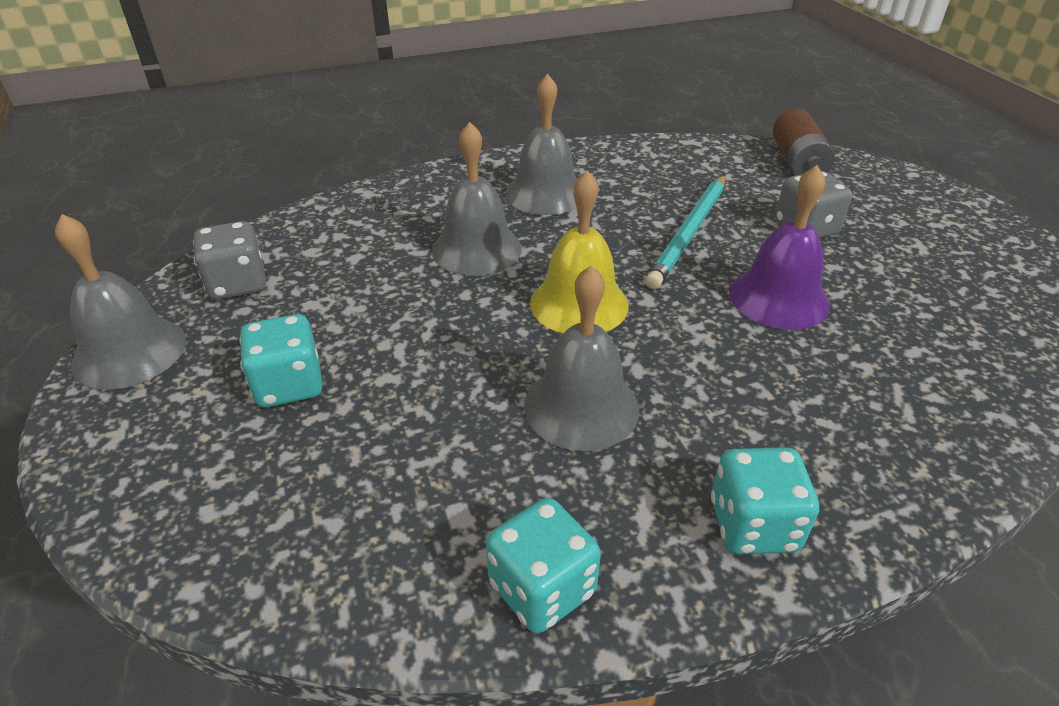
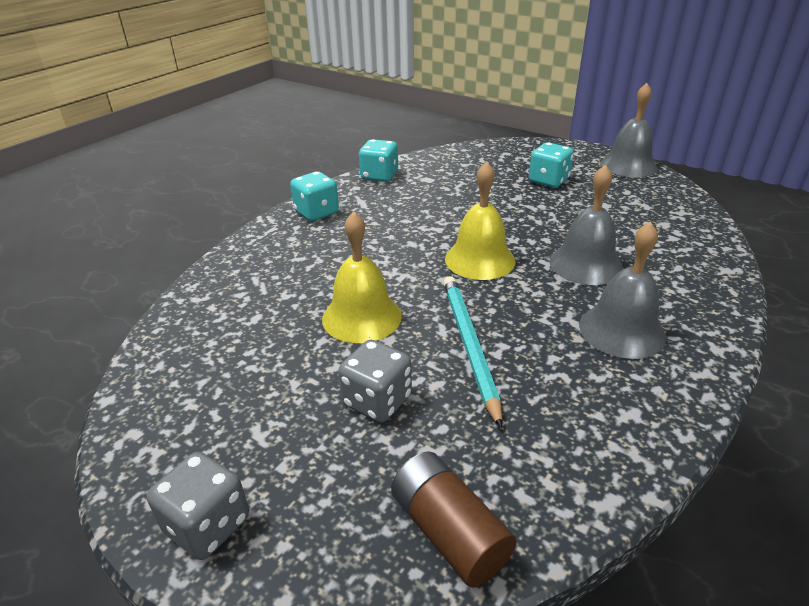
camera: 145 degrees right, 5 degrees down
grey dice [193,221,266,299] -> grey dice moved to [147,452,249,560]
grey bell [524,265,639,451] -> none
purple bell [729,165,830,330] -> yellow bell [322,211,402,343]

